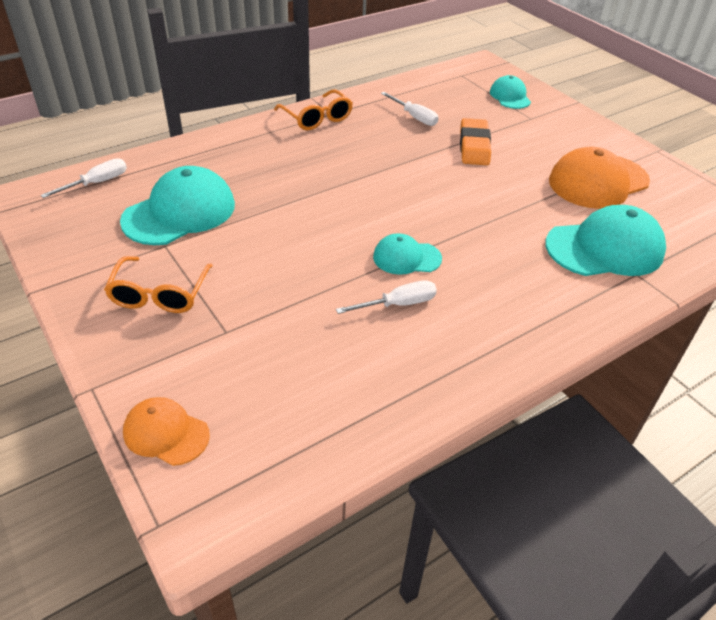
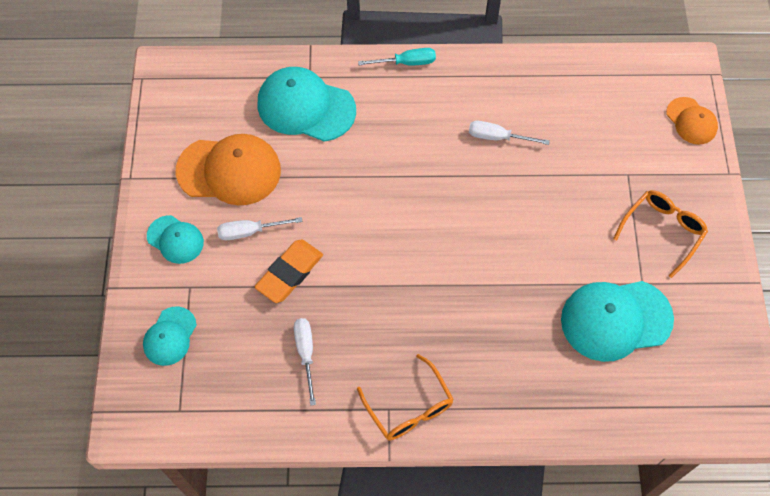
camera: 145 degrees left, 20 degrees up
white screwdriver [41,158,127,198] -> white screwdriver moved to [217,217,302,240]
orange glasses [274,89,353,131] -> orange glasses turned 150 degrees clockwise [357,354,454,441]
turquoise cap [373,233,442,275] -> turquoise cap moved to [147,215,204,264]
none -> turquoise screwdriver [358,48,436,65]

